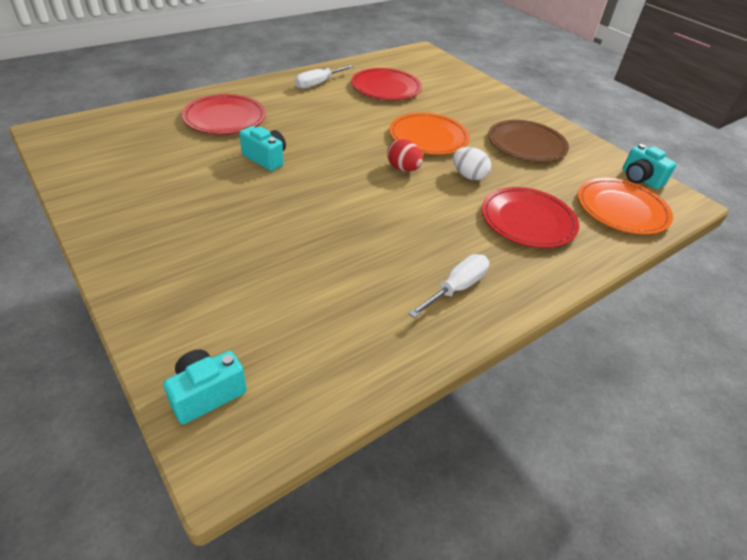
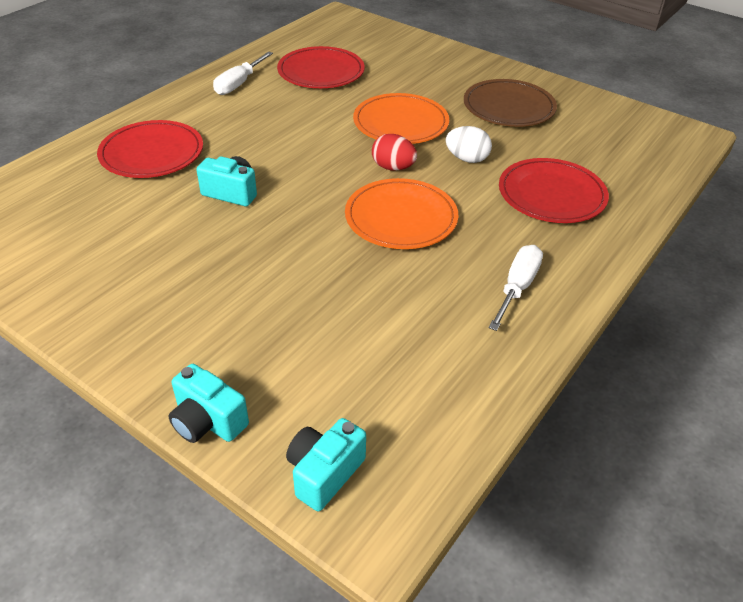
camera: 15 degrees left, 0 degrees up
orange plate [578,178,673,235] -> orange plate moved to [345,178,458,249]
turquoise camera [622,144,677,189] -> turquoise camera moved to [168,364,249,443]

